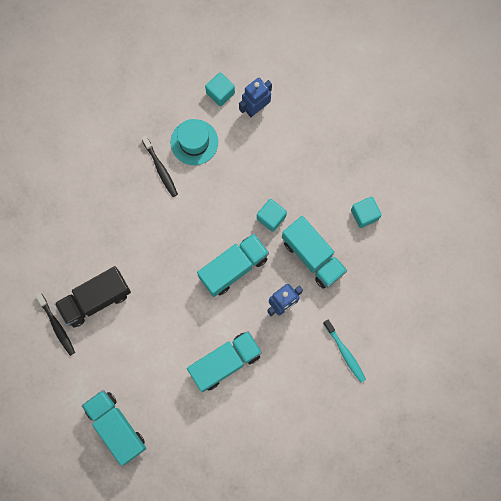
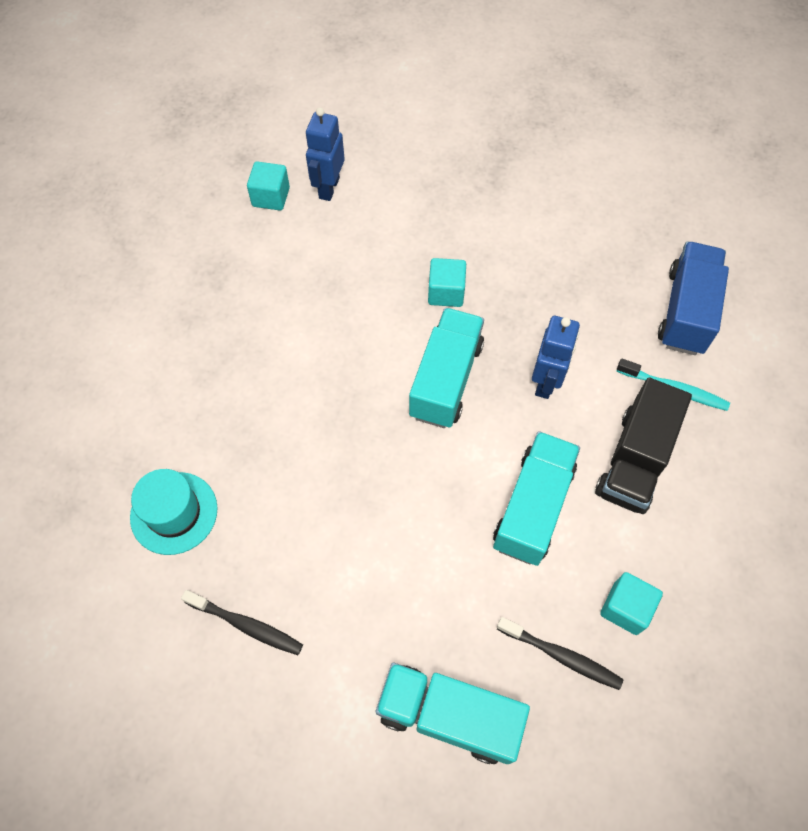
camera: 35 degrees left, 15 degrees down
black truck [55,266,131,327] -> black truck moved to [595,378,692,514]
black toothbrush [141,135,178,197] -> black toothbrush moved to [497,617,623,690]
turquoise hat [171,119,218,165] -> turquoise hat moved to [130,469,217,555]
turquoise truck [282,216,347,289] -> none
turquoise cube [351,197,381,228] -> turquoise cube moved to [600,572,663,635]
none -> blue truck [658,242,729,355]

